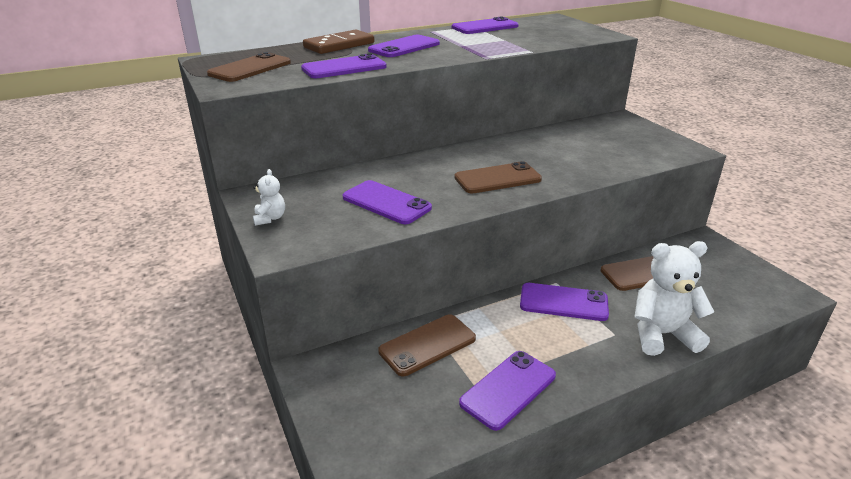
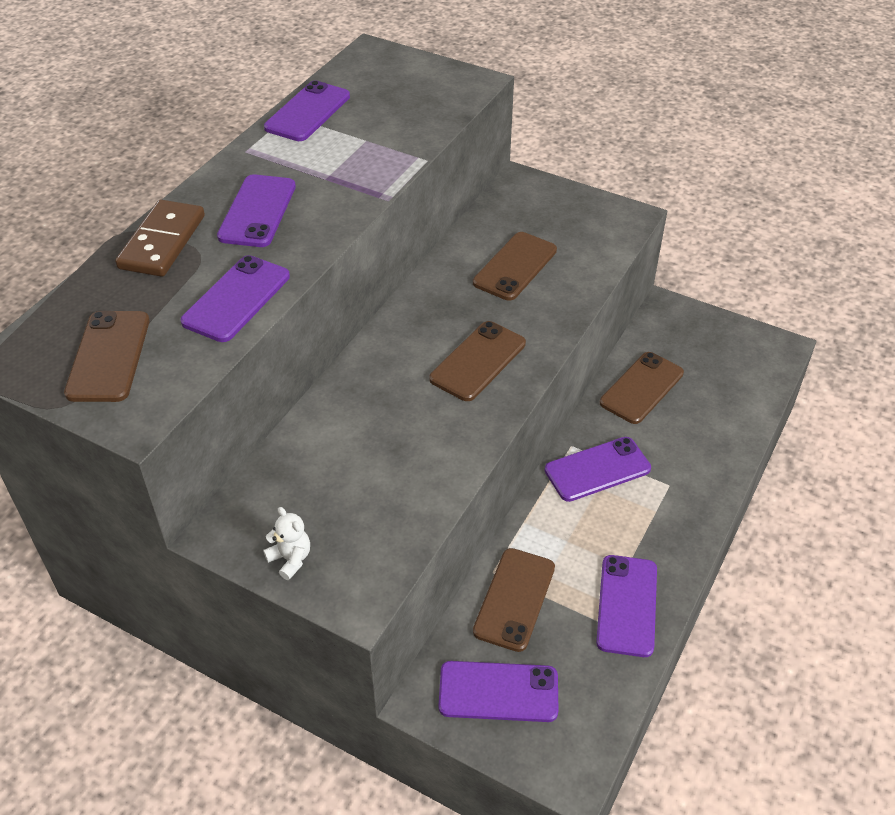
camera: 35 degrees left, 15 degrees up
purple phone [343,180,432,224] -> purple phone moved to [439,661,559,722]
white teddy bear [634,241,714,356] -> none
none -> brown phone [473,232,557,301]

